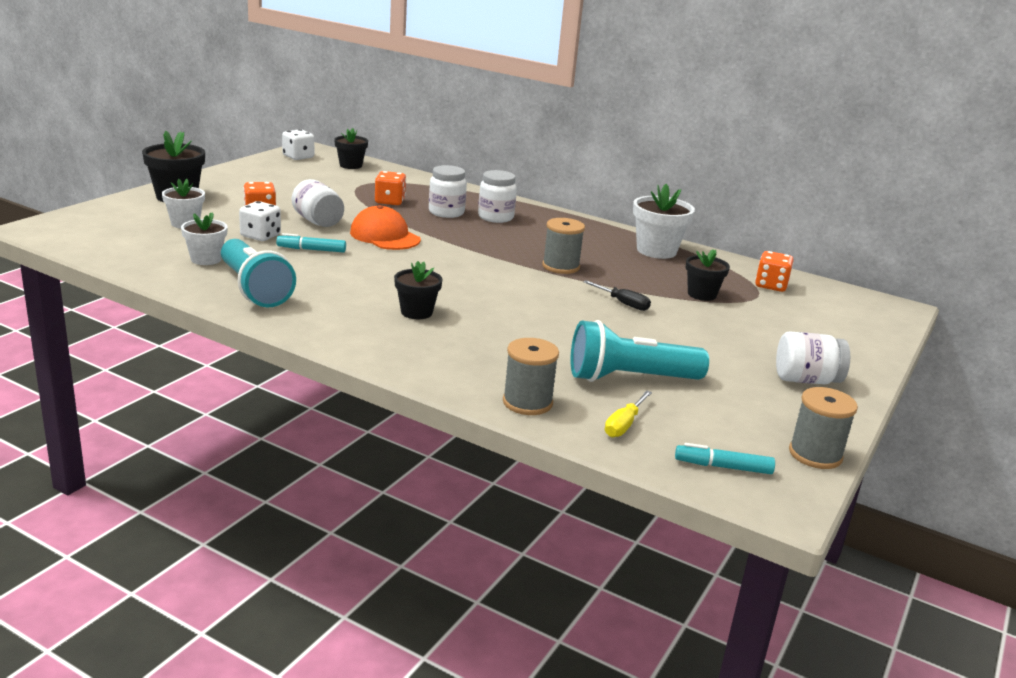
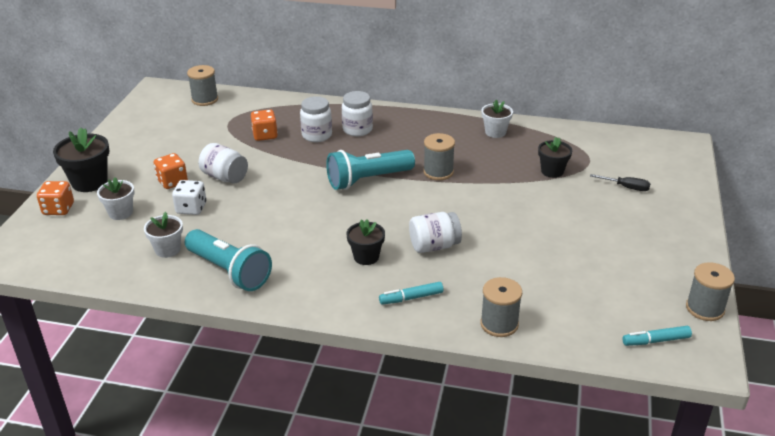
camera: 15 degrees left, 10 degrees up
turquoise marker [276,233,346,253] -> turquoise marker moved to [379,282,444,305]
white dice [282,129,314,160] -> none
black flower pot [334,128,368,169] -> grey spool [187,65,218,106]
orange cap [350,205,421,250] -> none
turquoise flashlight [570,320,709,382] -> turquoise flashlight moved to [326,150,415,190]
black screwdriver [583,280,651,311] -> black screwdriver moved to [590,174,651,191]
yellow screwdriver [605,390,652,437] -> none
white flower pot [633,184,695,259] -> white flower pot [481,100,513,138], size x0.65
orange dice [755,251,794,292] -> orange dice moved to [37,181,74,215]
white jar [776,332,850,384] -> white jar moved to [409,212,462,253]

